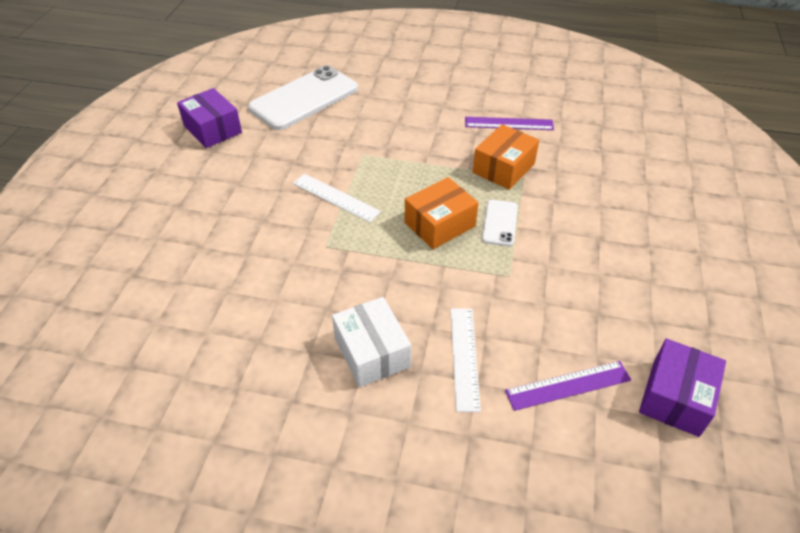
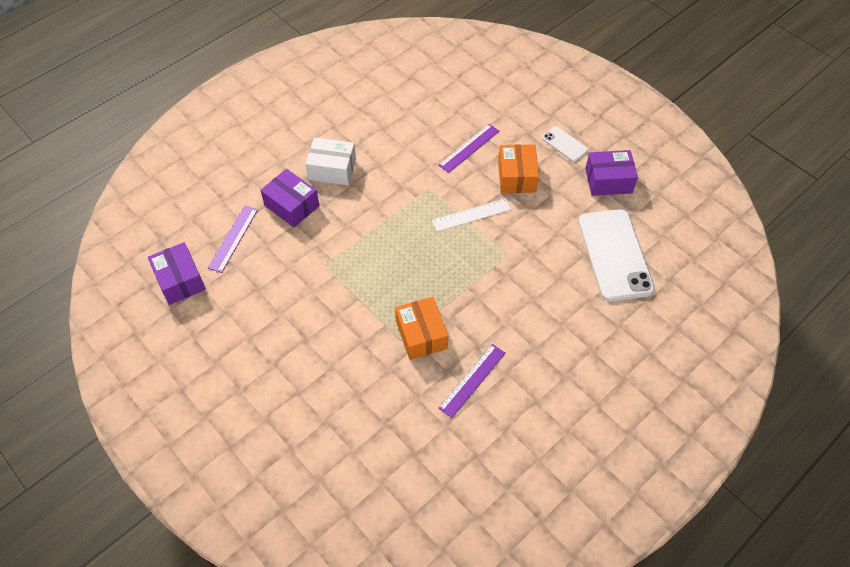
camera: 125 degrees right, 10 degrees up
orange box [405,177,478,249] -> orange box moved to [498,144,539,193]
white ruler [451,308,481,412] -> purple box [260,169,319,227]
white phone [482,200,518,246] -> white phone moved to [542,126,588,162]
none -> purple ruler [438,124,499,173]

